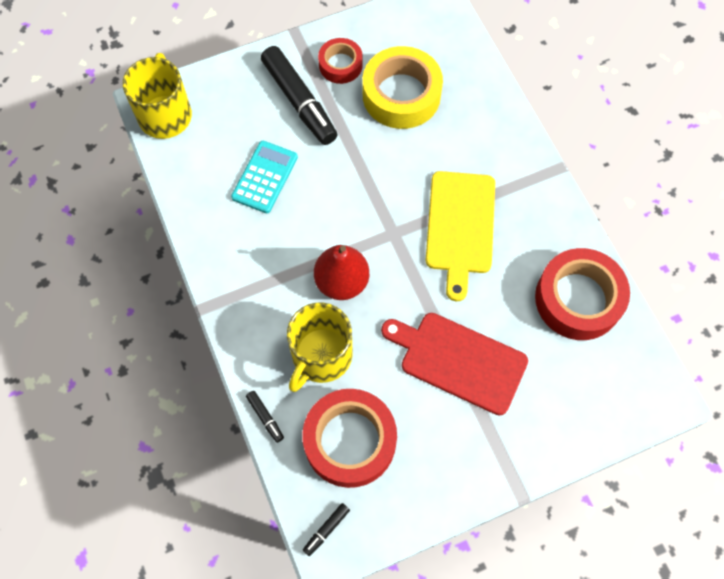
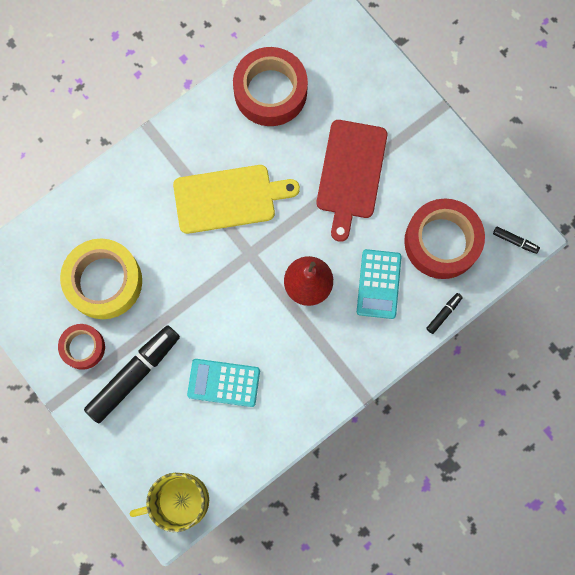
camera: 105 degrees left, 10 degrees up
yellow mug [287,303,353,392] -> turquoise calculator [357,249,402,319]

